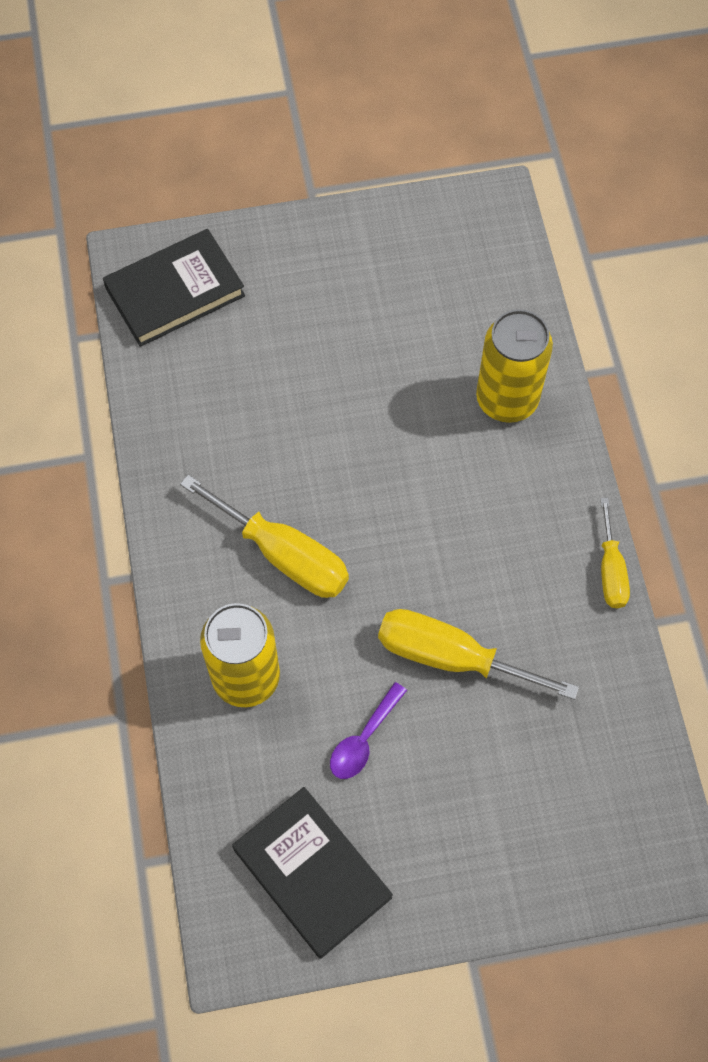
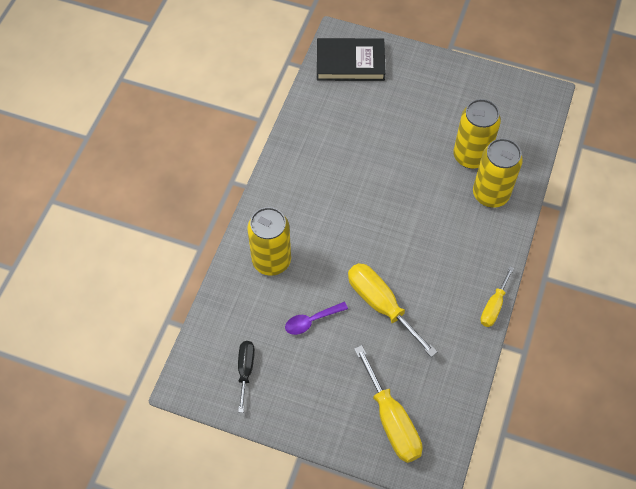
camera: 30 degrees right, 5 degrees down
yellow screwdriver [180,475,349,598] -> yellow screwdriver moved to [354,345,422,463]
black book [232,787,393,959] -> black screwdriver [238,341,255,413]
none -> yellow can [453,99,501,169]

